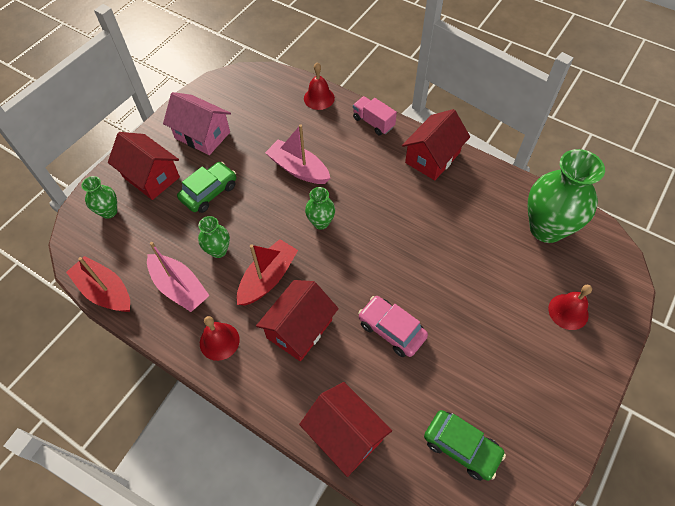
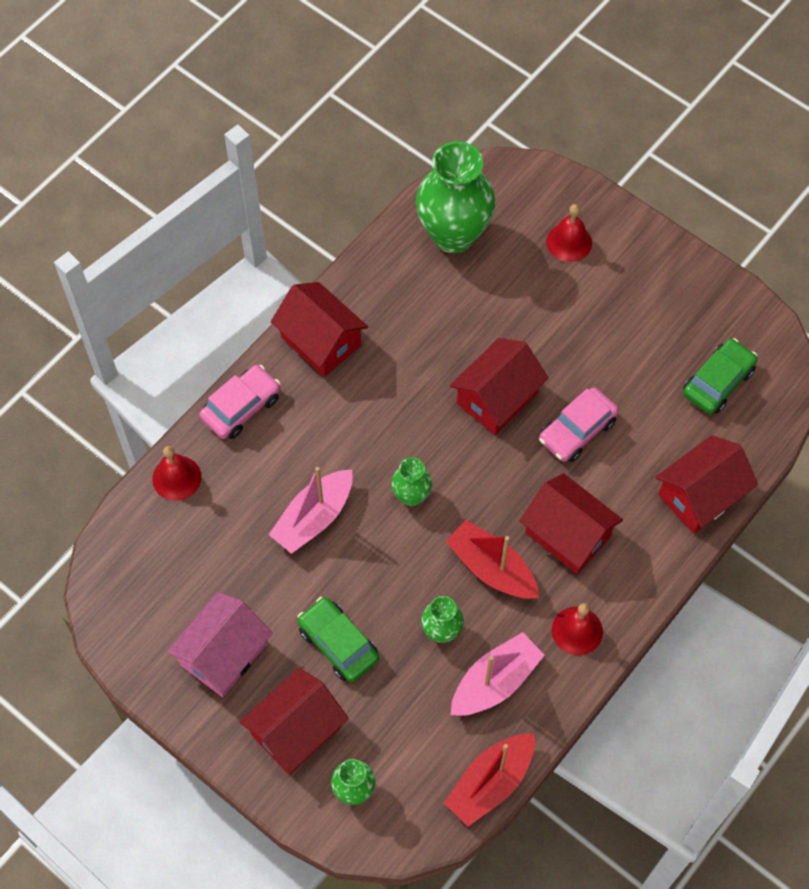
camera: 85 degrees left, 5 degrees up
pink truck [353,96,397,135] -> pink car [199,365,280,439]
none -> red house [450,338,549,435]

